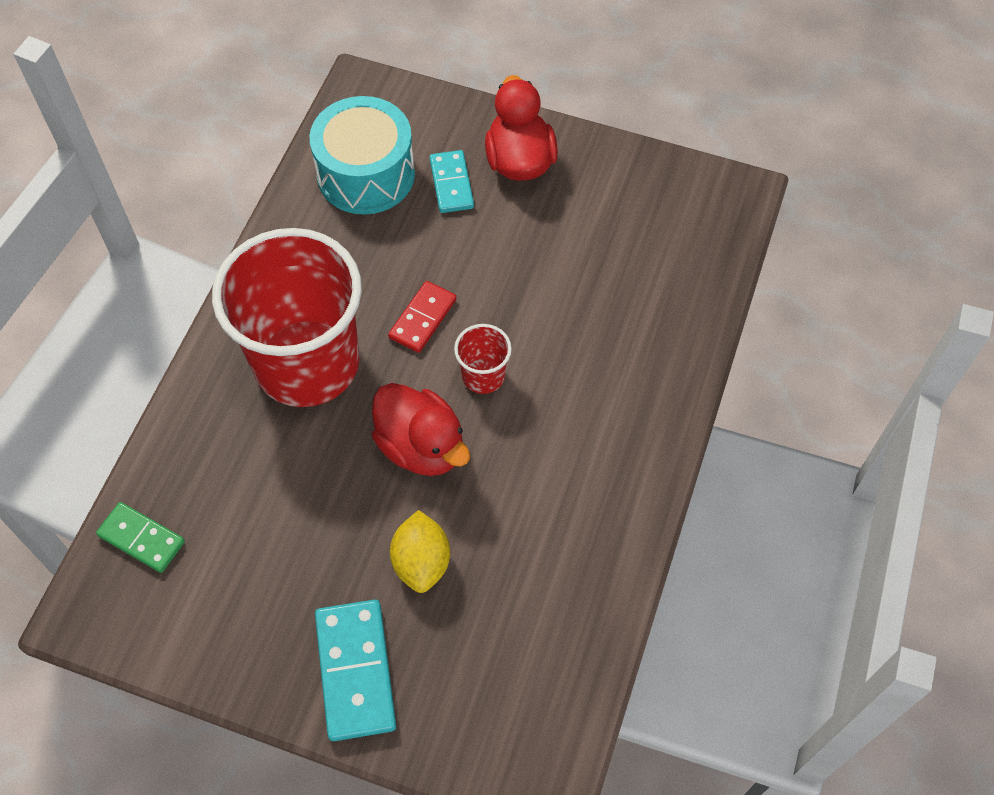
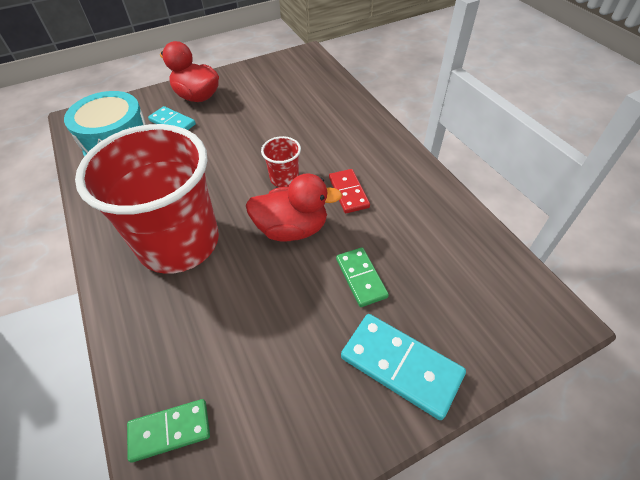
camera: 45 degrees left, 10 degrees down
red domino [388,281,457,353] -> red domino moved to [329,169,370,213]
yellow lemon [390,510,450,593] -> green domino [336,247,389,307]

